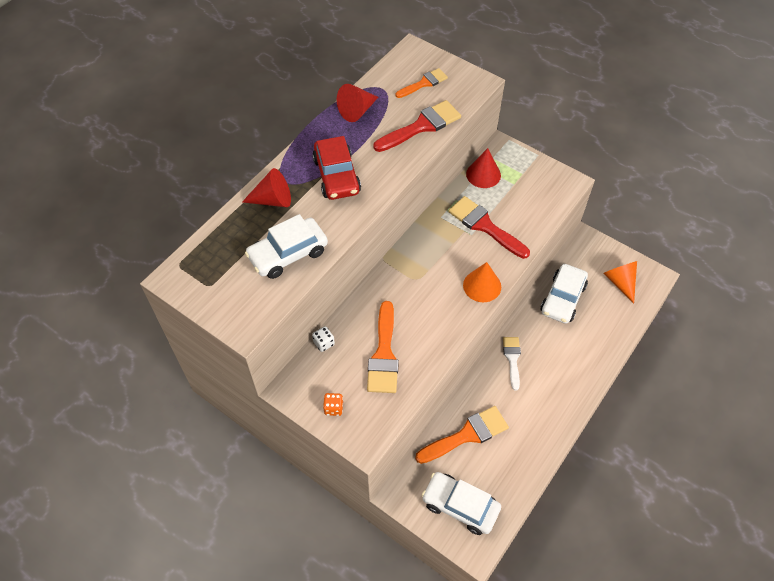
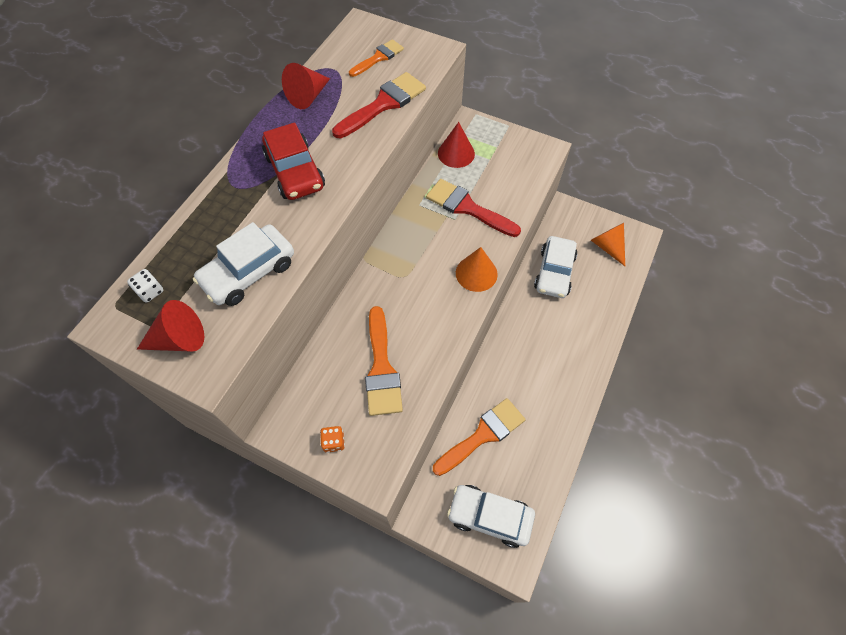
camera: 10 degrees left, 5 degrees up
red cone [242,168,291,207] -> red cone moved to [137,300,204,352]
white dice [312,326,335,352] -> white dice moved to [127,269,163,303]
white brush [503,337,521,390] -> none

